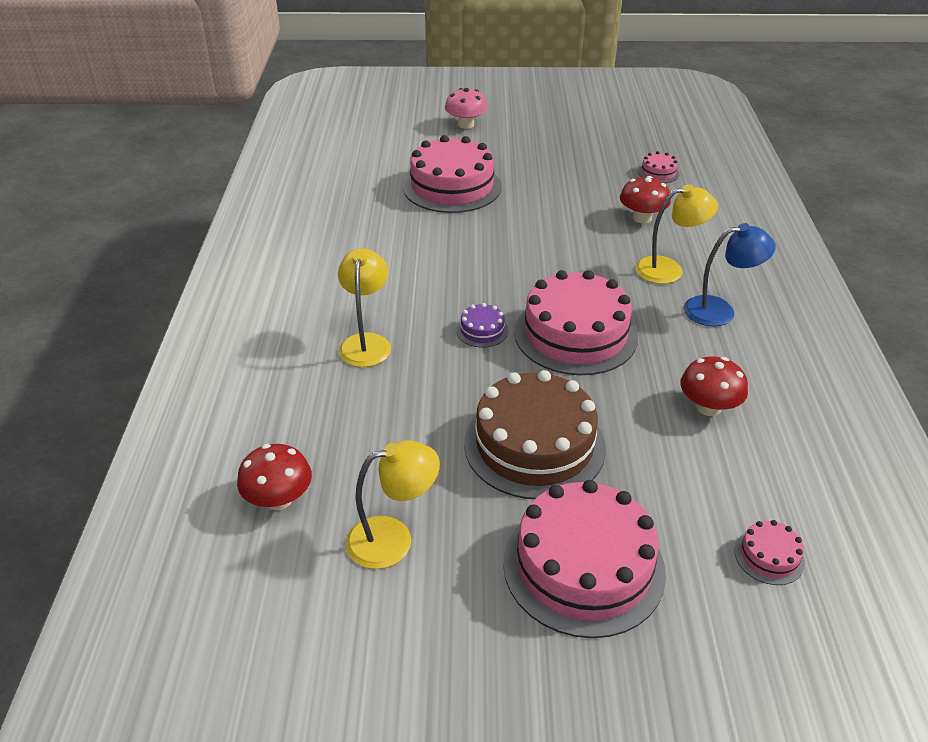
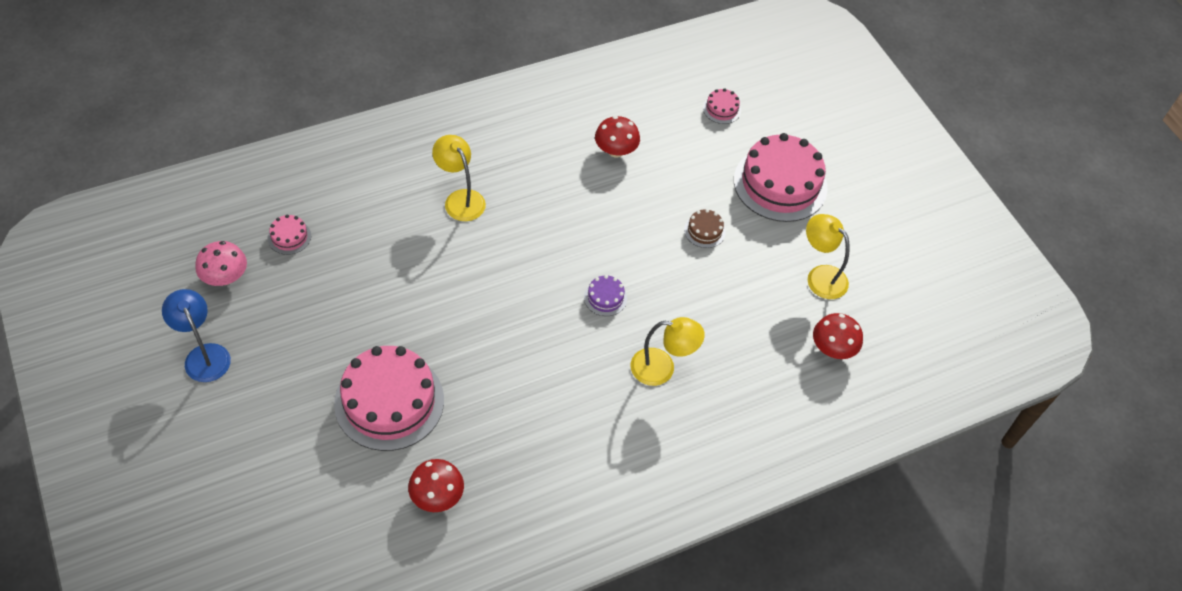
camera: 120 degrees left, 15 degrees up
yellow lamp [338,248,391,367] -> yellow lamp turned 150 degrees counterclockwise [631,317,705,386]
pink mushroom [445,88,488,129] -> pink mushroom moved to [195,241,247,286]
brown cake [464,370,606,499] -> brown cake [684,209,726,248], size x0.43
pink cake [514,270,638,375] -> none
red mushroom [620,176,671,223] -> red mushroom moved to [408,459,464,512]
blue lamp [684,223,776,326] -> blue lamp moved to [162,289,231,382]

